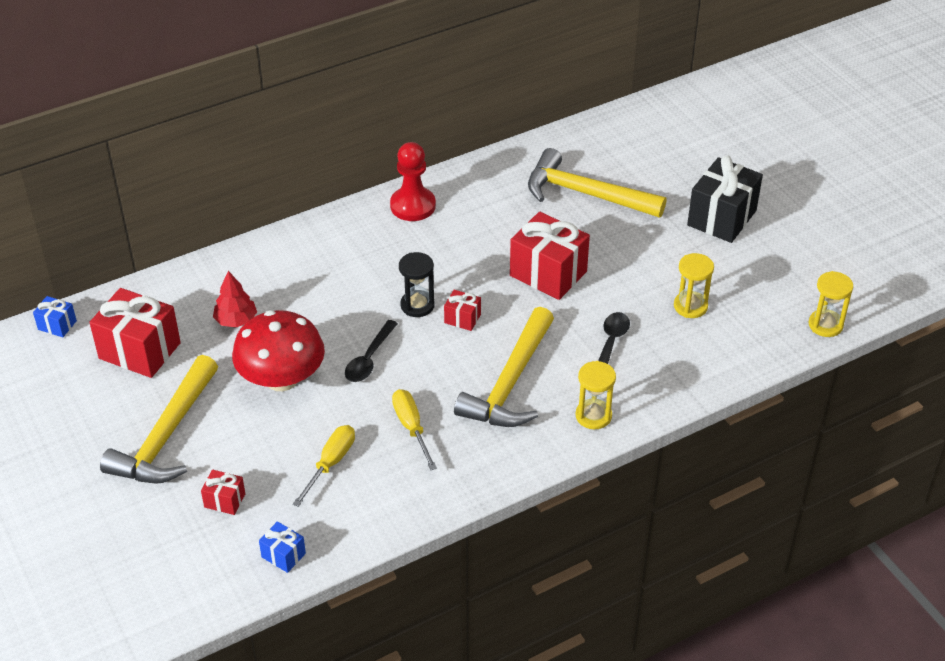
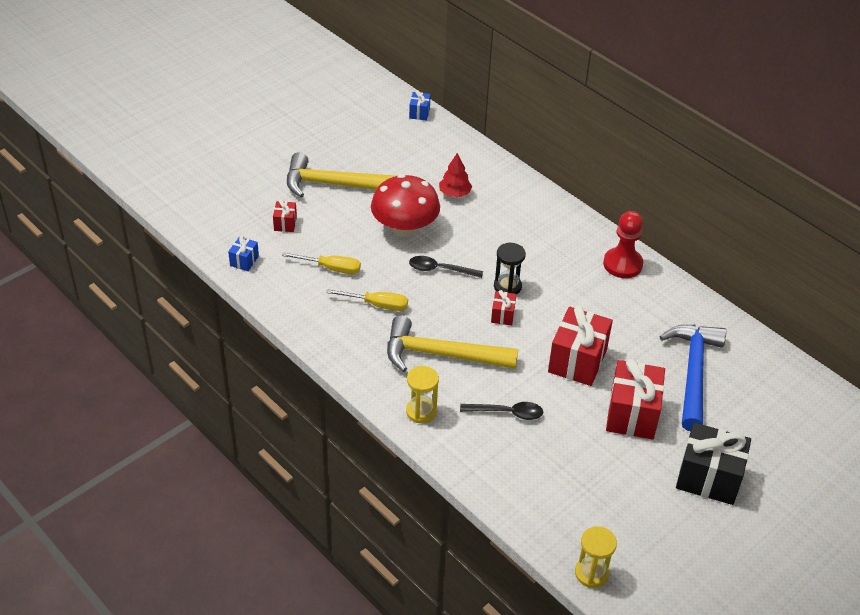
camera: 75 degrees right, 0 degrees up
red gift [89,288,181,378] -> red gift moved to [606,359,665,439]
yellow screwdriver [392,389,437,470] -> yellow screwdriver turned 45 degrees clockwise [326,289,408,311]
yellow hammer [528,148,666,218] -> blue hammer [660,325,726,431]
yellow hourglass [674,253,714,318] -> none

